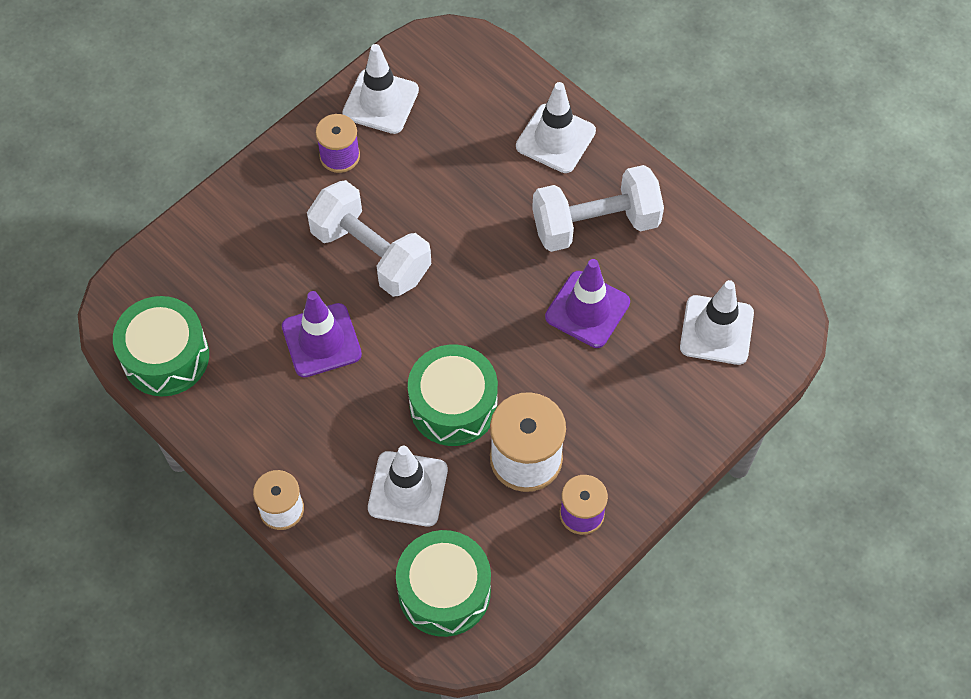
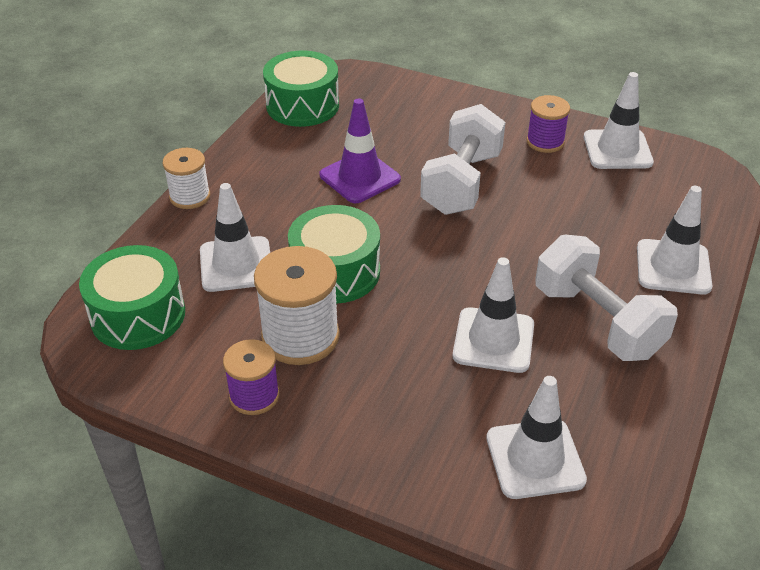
camera: 70 degrees right, 20 degrees down
purple traffic cone [545,259,630,348] -> white traffic cone [453,257,534,373]

